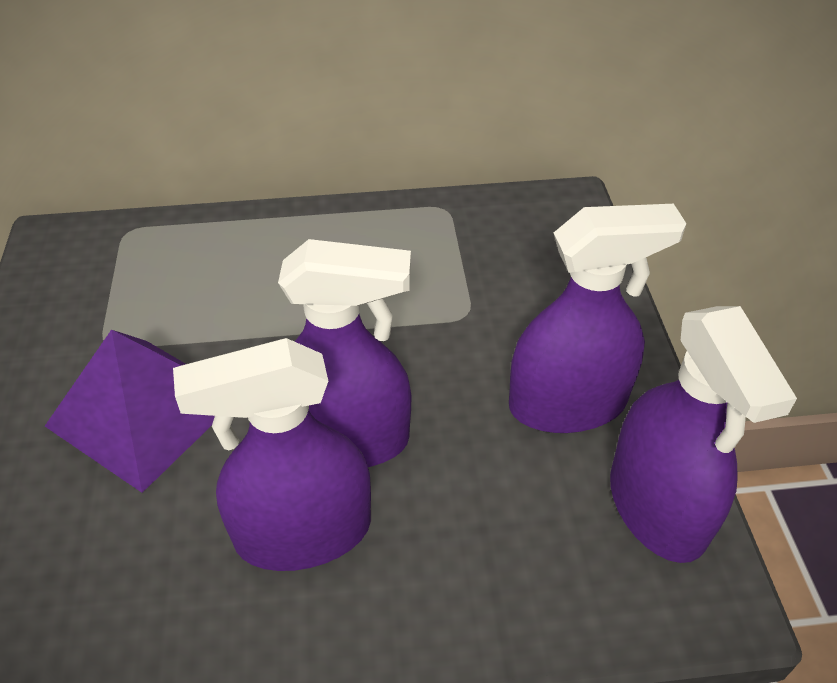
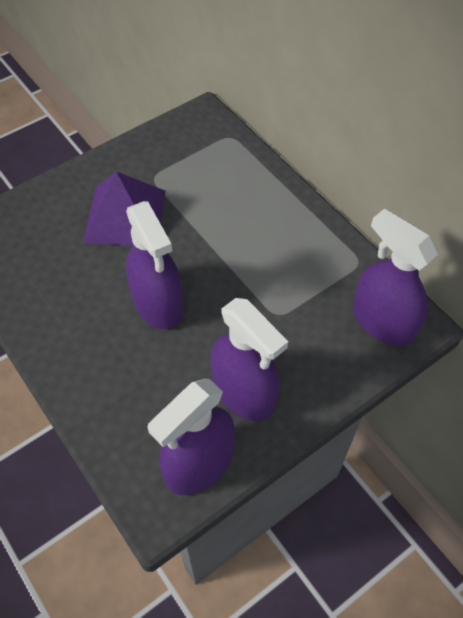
camera: 60 degrees right, 10 degrees up
purple spray bottle [173,338,371,571] -> purple spray bottle moved to [353,209,438,346]

